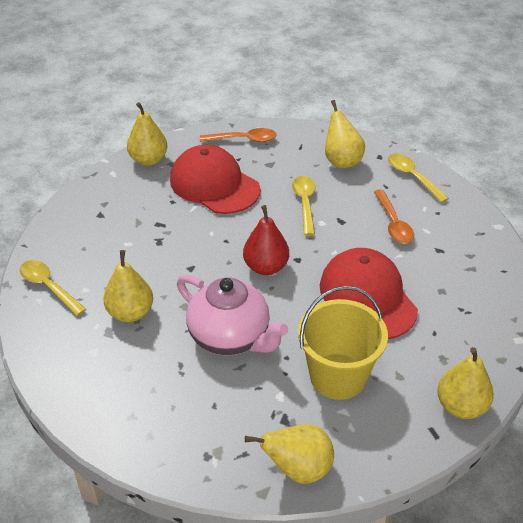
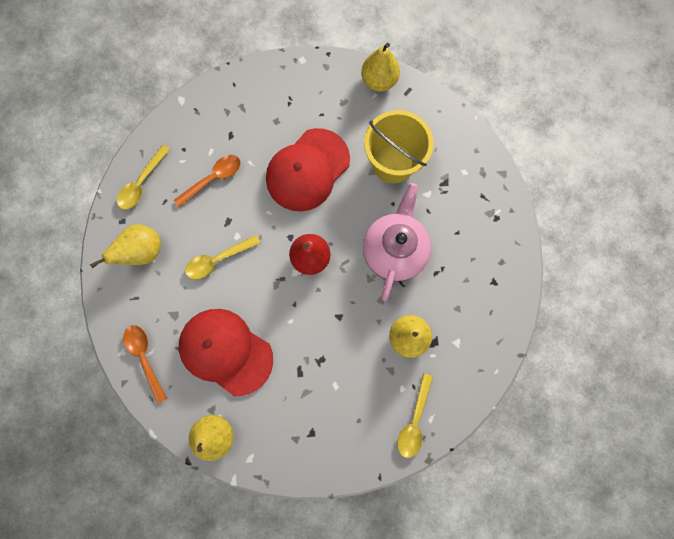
camera: 115 degrees left, 35 degrees up
red cap [170,145,260,214] -> red cap turned 105 degrees clockwise [179,309,273,396]
yellow pear [245,424,334,484] -> none

